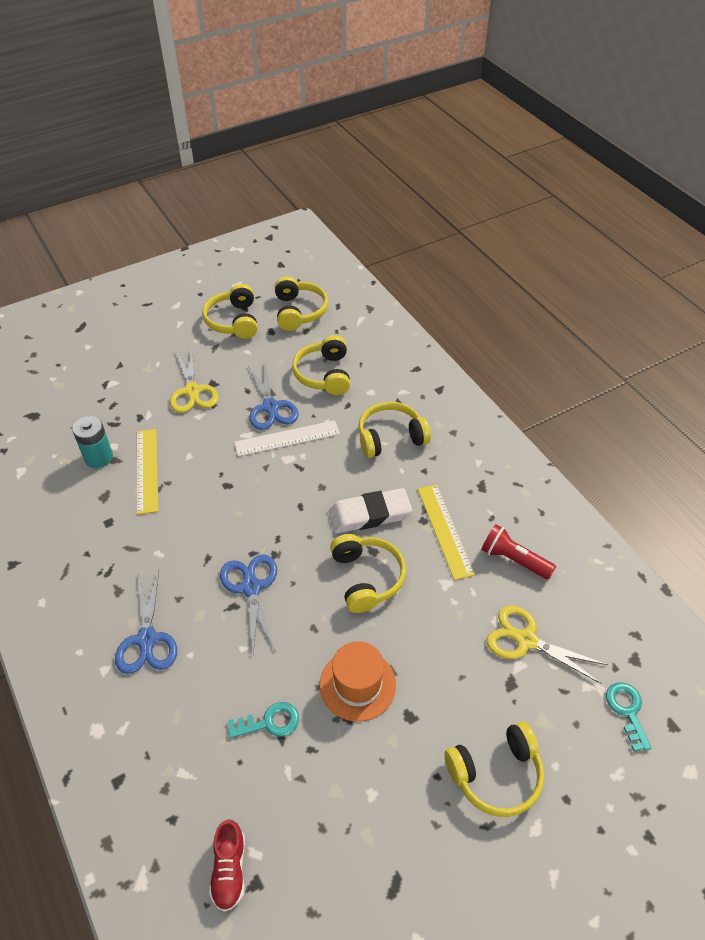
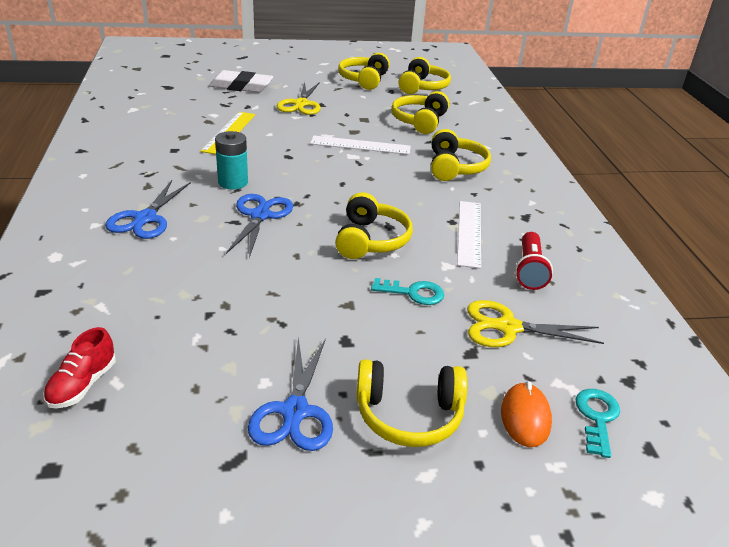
camera: 20 degrees right, 15 degrees down
turquoise battery [72,416,113,468] -> turquoise battery moved to [215,131,248,189]
turquoise key [228,702,299,738] -> turquoise key moved to [371,278,444,305]
blue scissors [248,364,299,430] -> blue scissors moved to [248,337,333,451]
orange hat [320,641,396,721] -> none
white eraser [328,488,412,533] -> white eraser moved to [209,70,273,93]
yellow headphones [358,401,431,458] -> yellow headphones turned 90 degrees clockwise [431,129,491,181]
yellow ruler [418,484,475,580] -> white ruler [457,201,481,269]
red flashlight [481,524,556,580] -> red flashlight turned 135 degrees counterclockwise [515,232,553,290]
yellow scissors [486,605,608,684] -> yellow scissors turned 45 degrees counterclockwise [467,300,604,347]
none -> orange mouse [501,381,552,447]

